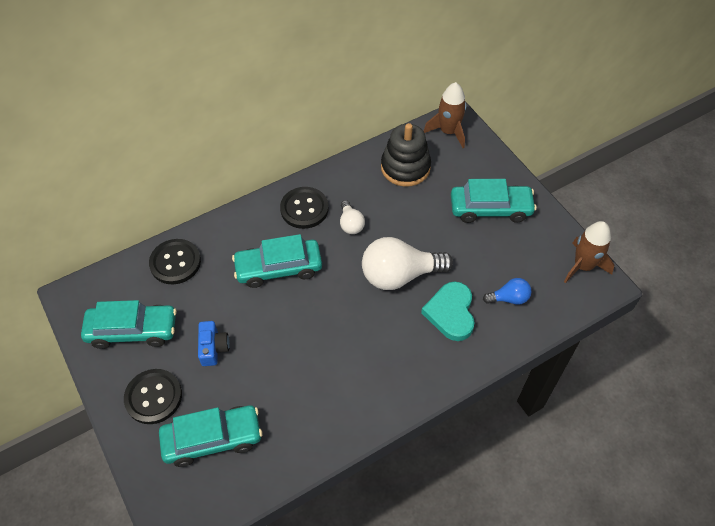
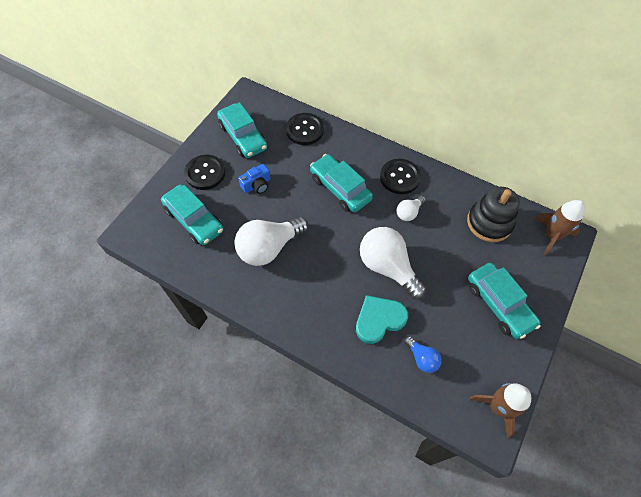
camera: 60 degrees right, 5 degrees up
none -> white light bulb [234,217,309,266]

